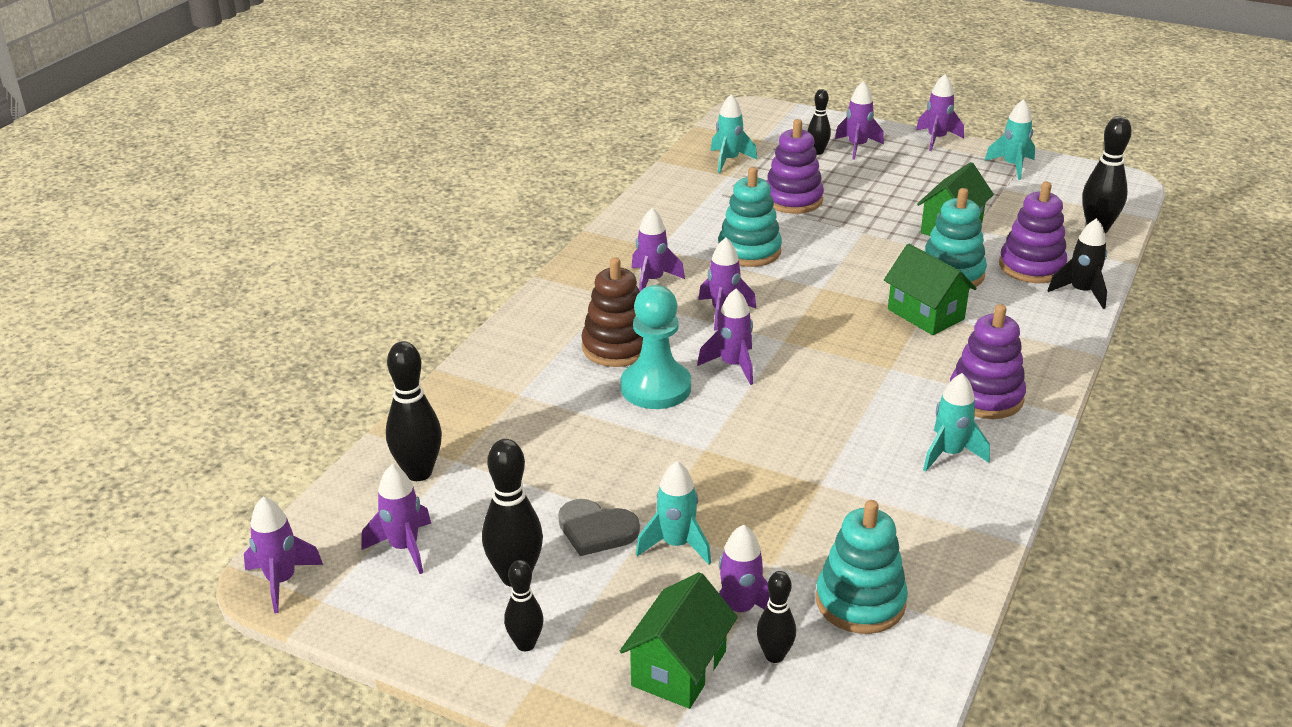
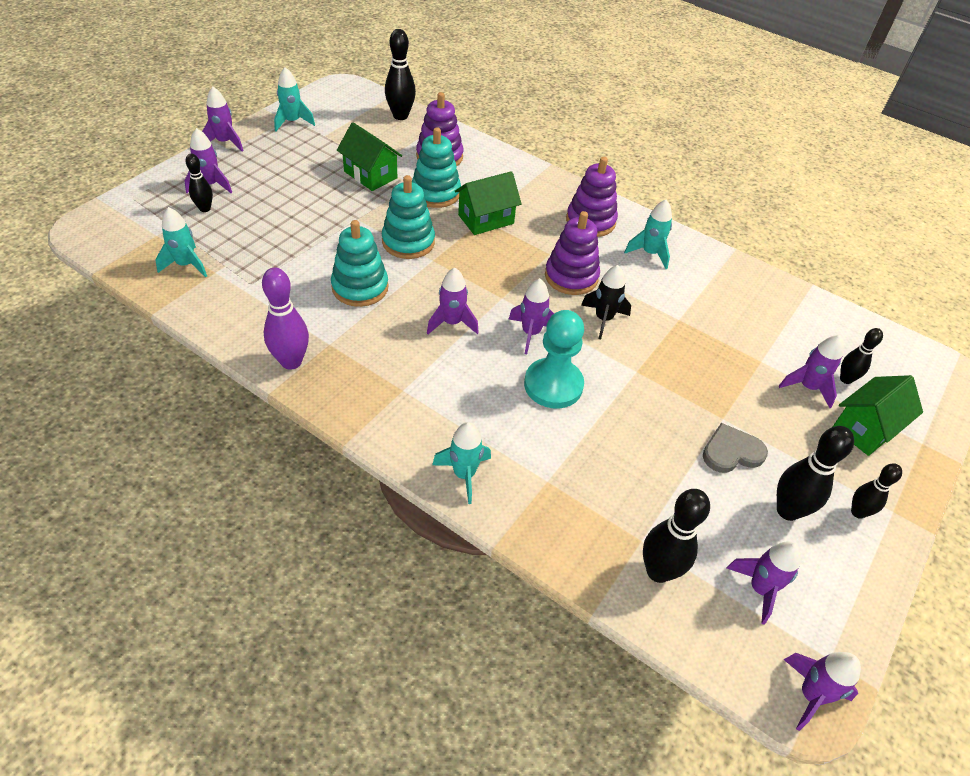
camera: 85 degrees left, 15 degrees up
grey heart [558,499,640,556] -> grey heart turned 135 degrees counterclockwise [703,423,768,473]
brown stacking toy [581,257,643,367] -> none
green house [620,572,738,709] -> green house turned 75 degrees counterclockwise [833,375,923,456]
purple rocket [632,208,685,292] -> none
turquoise rocket [636,461,711,564] -> turquoise rocket moved to [432,422,491,504]
purple stacking toy [766,119,824,214] -> purple stacking toy moved to [545,211,600,295]
turquoise stacking toy [816,500,908,634] -> turquoise stacking toy moved to [382,175,435,259]
black rocket [1047,218,1107,309] -> black rocket moved to [581,265,631,339]
none -> purple bowling pin [262,268,309,370]

